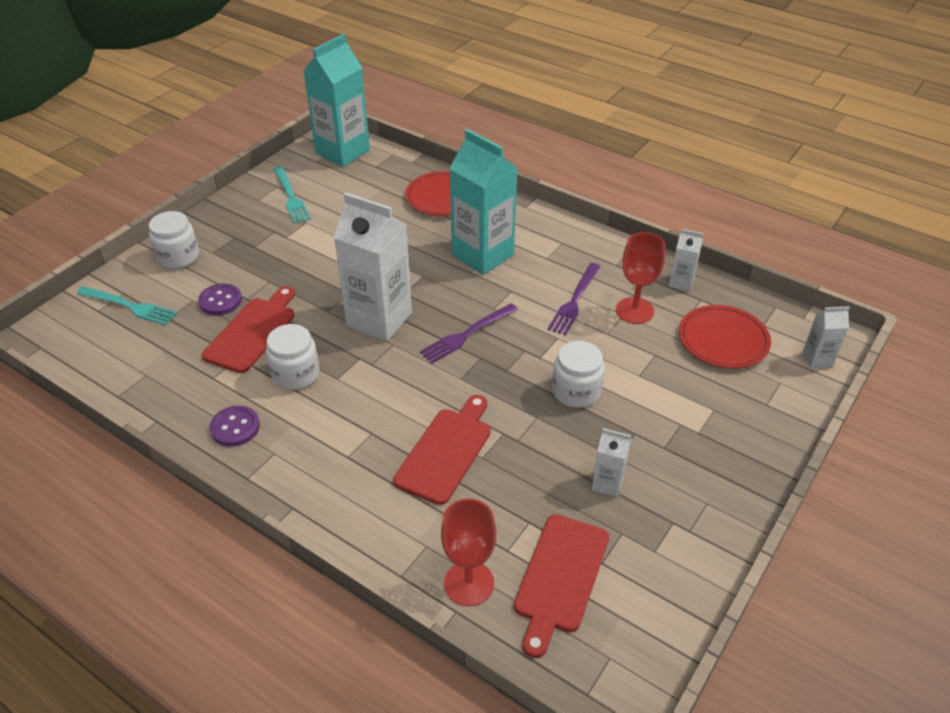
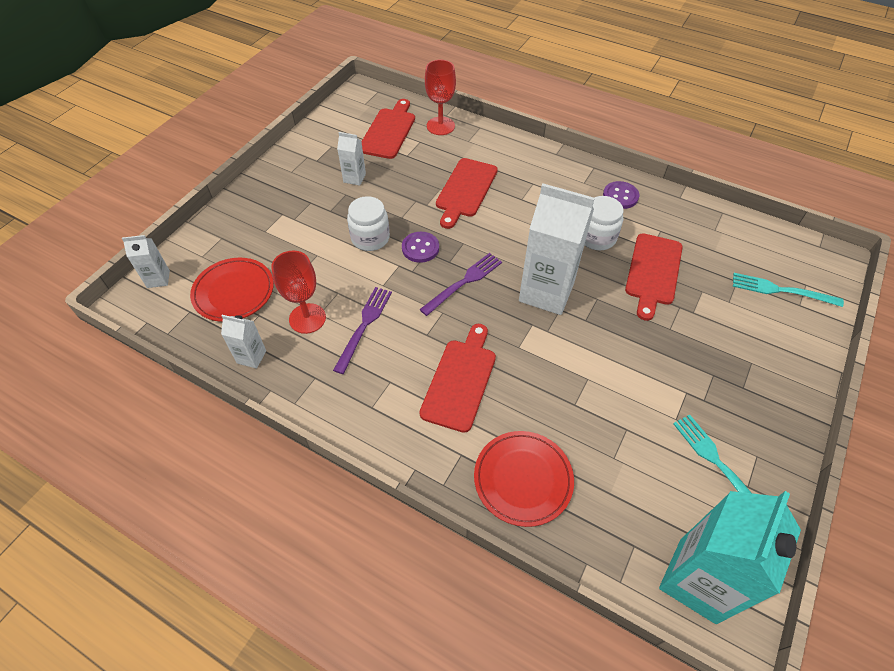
camera: 175 degrees right, 10 degrees up
white jar [149,211,199,269] -> none
purple button [198,283,242,315] -> purple button moved to [402,232,439,263]
turquoise carton [449,129,518,275] -> red cutting board [419,324,496,433]

